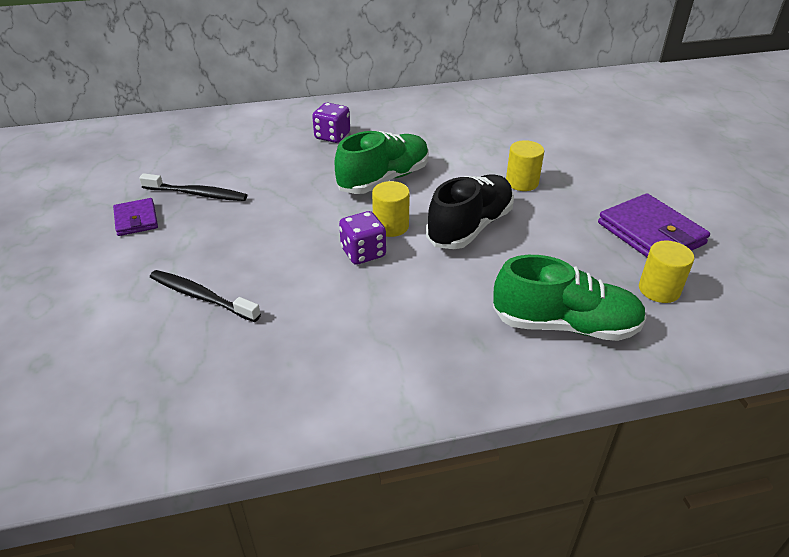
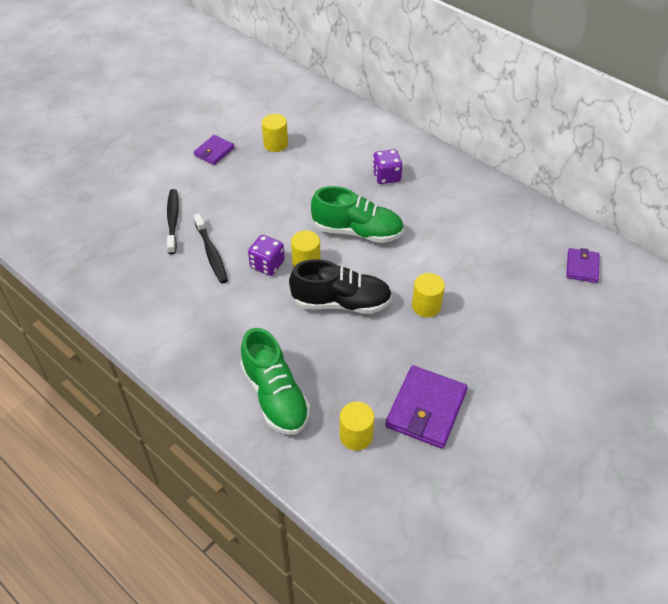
camera: 55 degrees right, 10 degrees up
black toothbrush [139,173,247,201] -> black toothbrush moved to [194,213,228,283]
none -> yellow cylinder [262,114,288,152]
none -> purple wallet [566,248,600,283]

